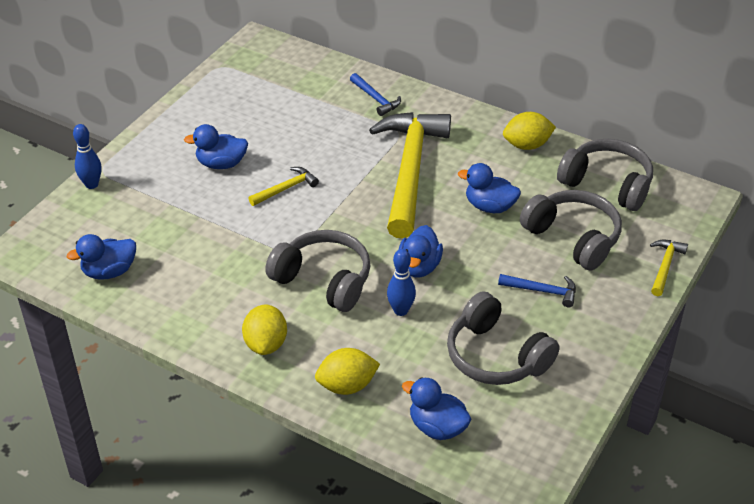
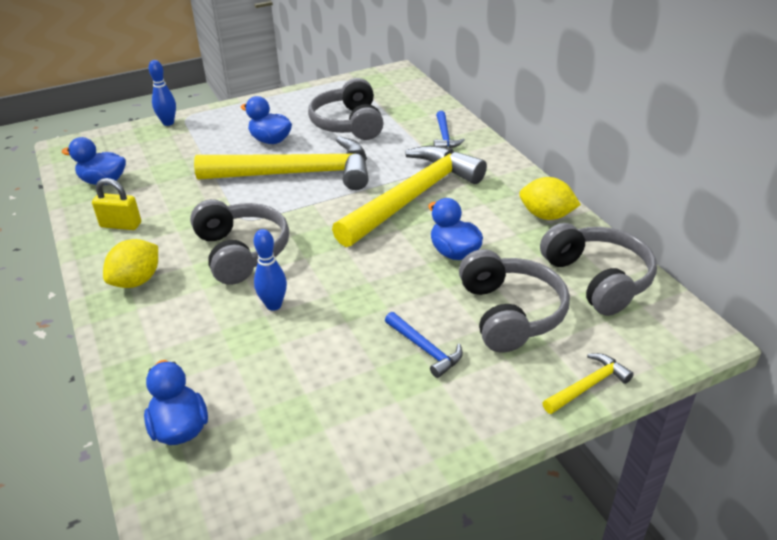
camera: 35 degrees right, 5 degrees down
yellow hammer [248,167,319,206] -> yellow hammer [194,136,369,190], size x2.44
yellow lemon [315,348,380,395] -> none
blue duck [399,225,443,278] -> none
grey headphones [447,291,560,385] -> grey headphones moved to [308,78,383,140]
none -> yellow padlock [92,178,141,230]

